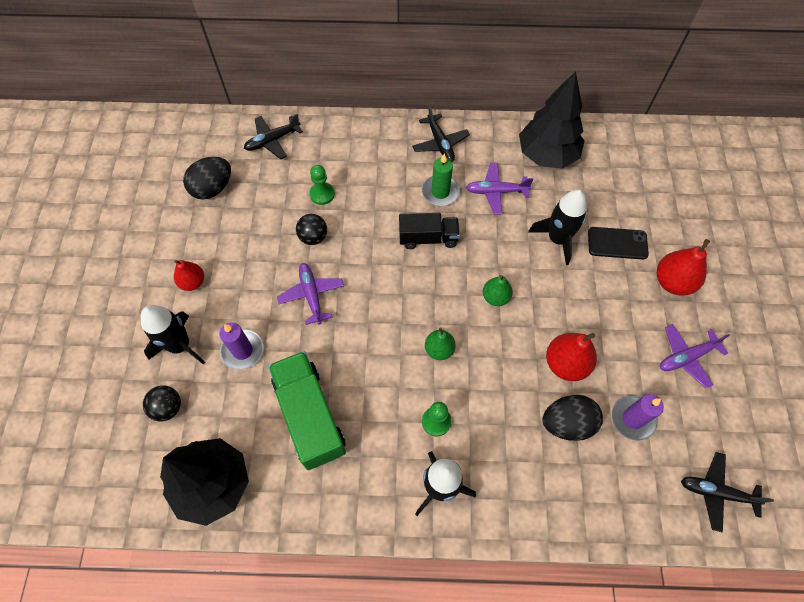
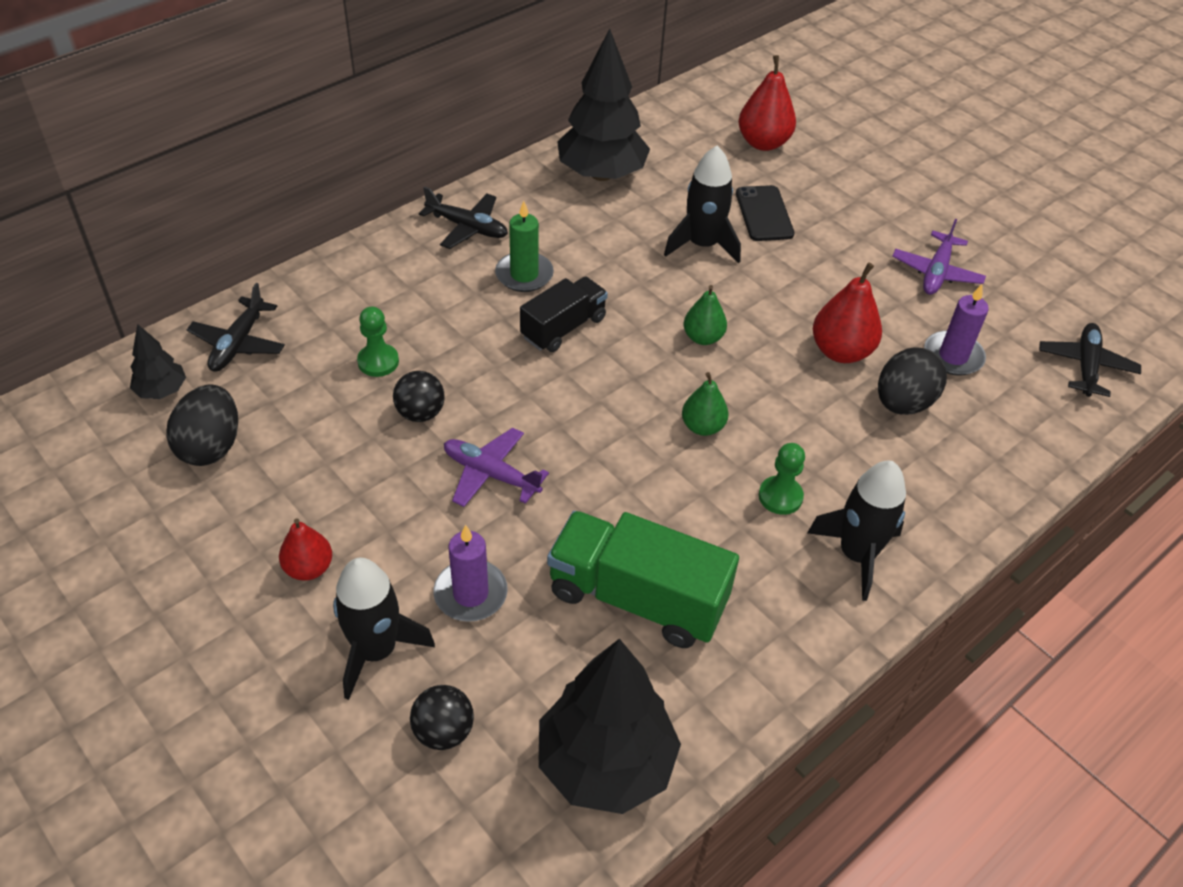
camera: 45 degrees left, 15 degrees down
purple plane [466,163,533,215] -> none
black phone [588,227,649,259] -> black phone turned 60 degrees counterclockwise [736,185,794,241]
red pear [657,239,710,296] -> red pear moved to [738,55,796,151]
black plane [681,452,774,533] -> black plane turned 135 degrees clockwise [1039,323,1141,397]
none -> black tree [130,324,186,399]

